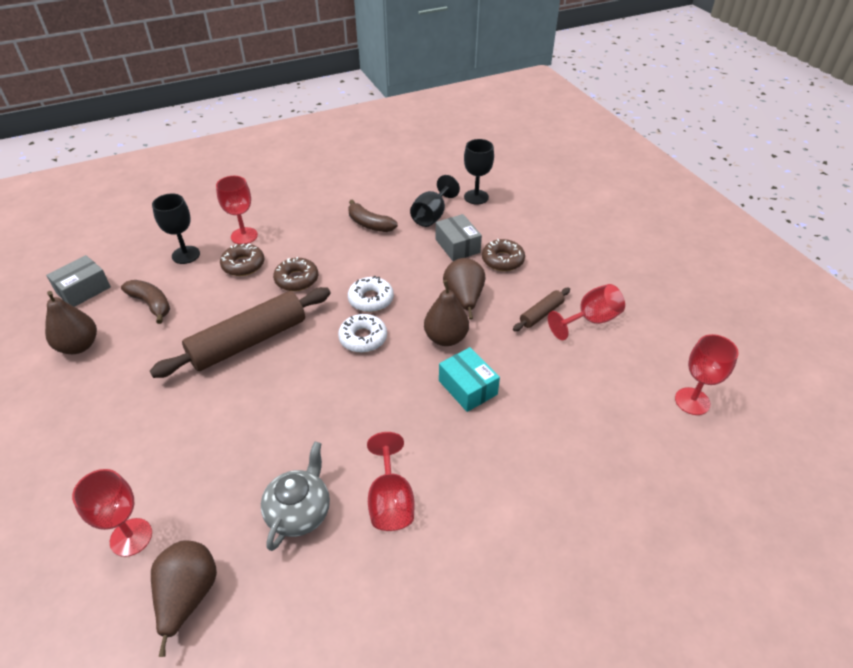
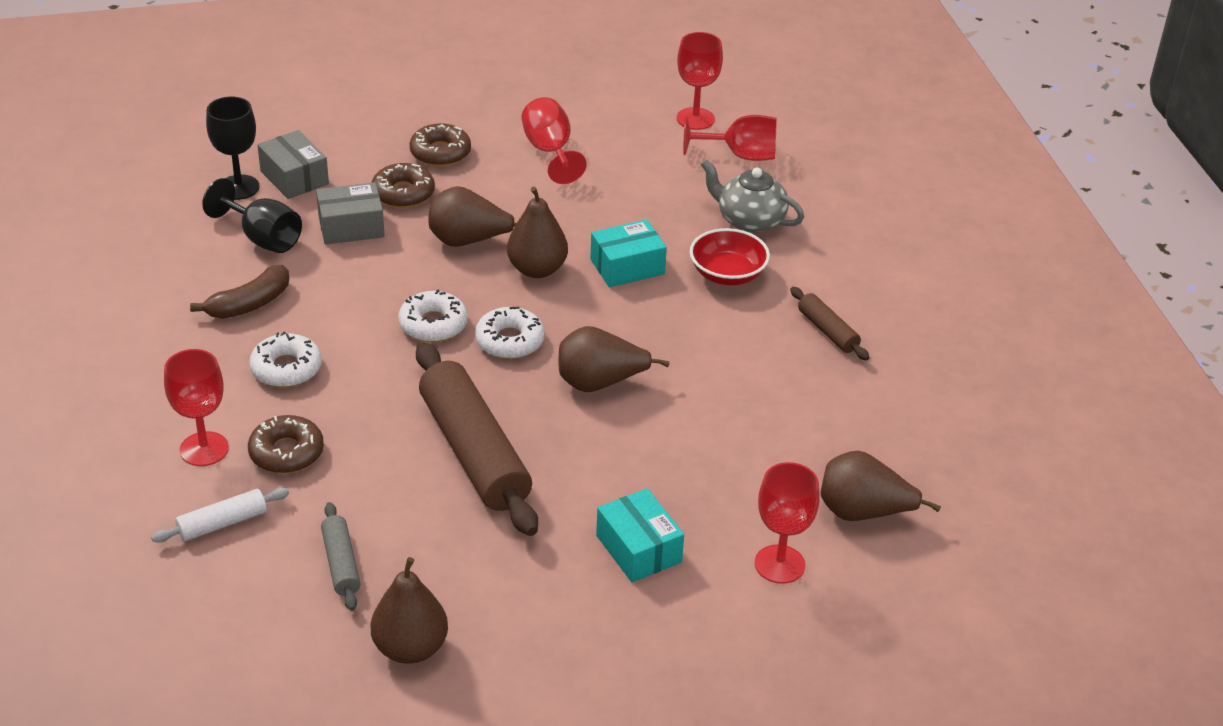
camera: 80 degrees left, 5 degrees down
grey box [46,255,111,307] -> grey box moved to [257,130,329,199]
brown banana [121,280,170,324] -> grey rolling pin [321,502,360,611]
black goblet [152,194,200,264] -> white rolling pin [151,488,289,543]
grey teapot [261,441,330,551] -> grey teapot moved to [701,159,804,233]
brown donut [273,257,318,291] -> brown donut moved to [410,123,471,167]
red goblet [367,432,414,531] -> red goblet moved to [683,115,777,161]
brown rolling pin [513,288,570,331] -> brown rolling pin moved to [790,287,870,361]
none -> white donut [249,332,322,387]
none -> brown pear [559,326,670,392]
none -> turquoise box [596,488,684,582]
none -> red bowl [690,228,770,285]

